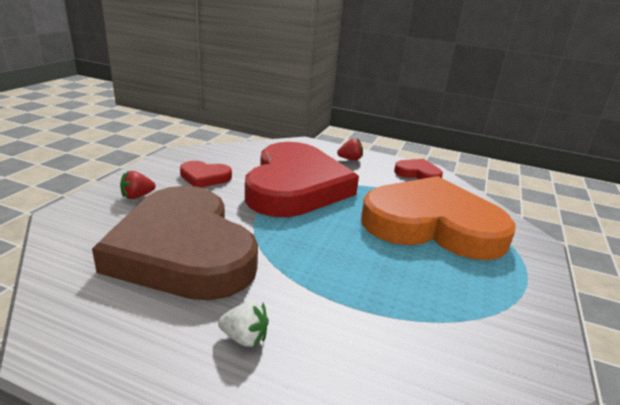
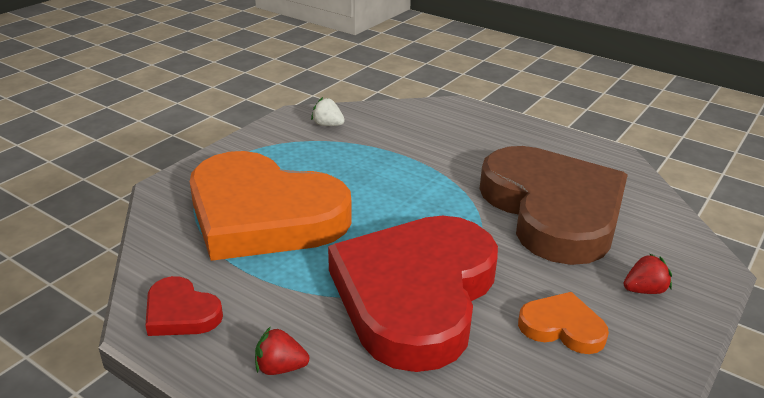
camera: 165 degrees left, 5 degrees up
red heart [180,161,232,188] -> orange heart [518,292,609,354]
white strawberry [218,302,269,348] -> white strawberry moved to [311,97,345,126]

